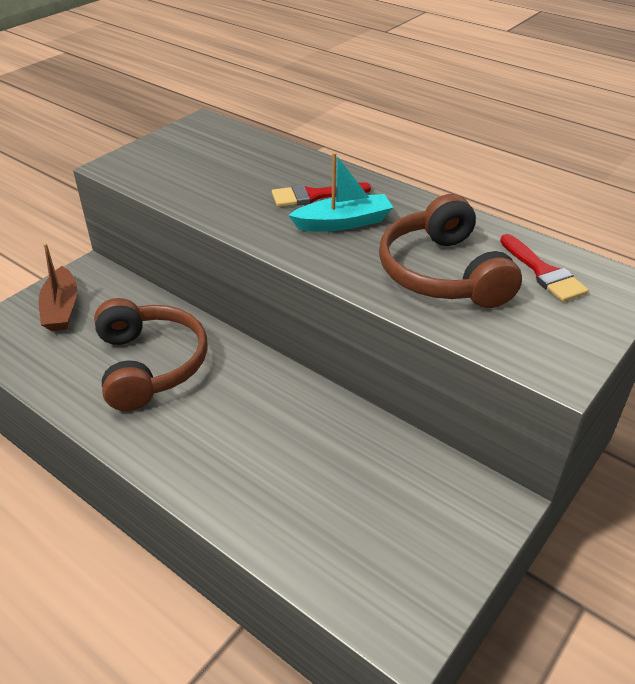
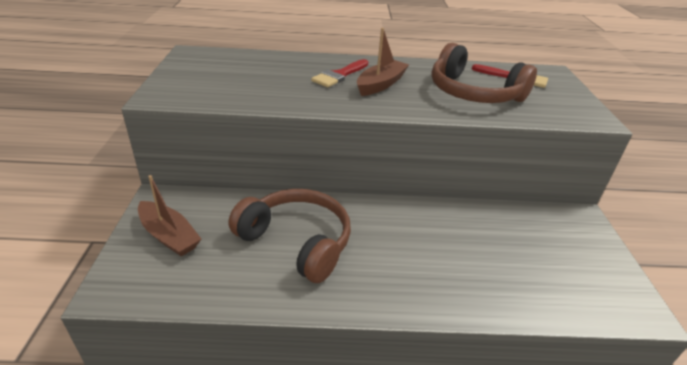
camera: 40 degrees left, 5 degrees down
turquoise boat [288,152,393,232] -> brown boat [357,28,409,96]

